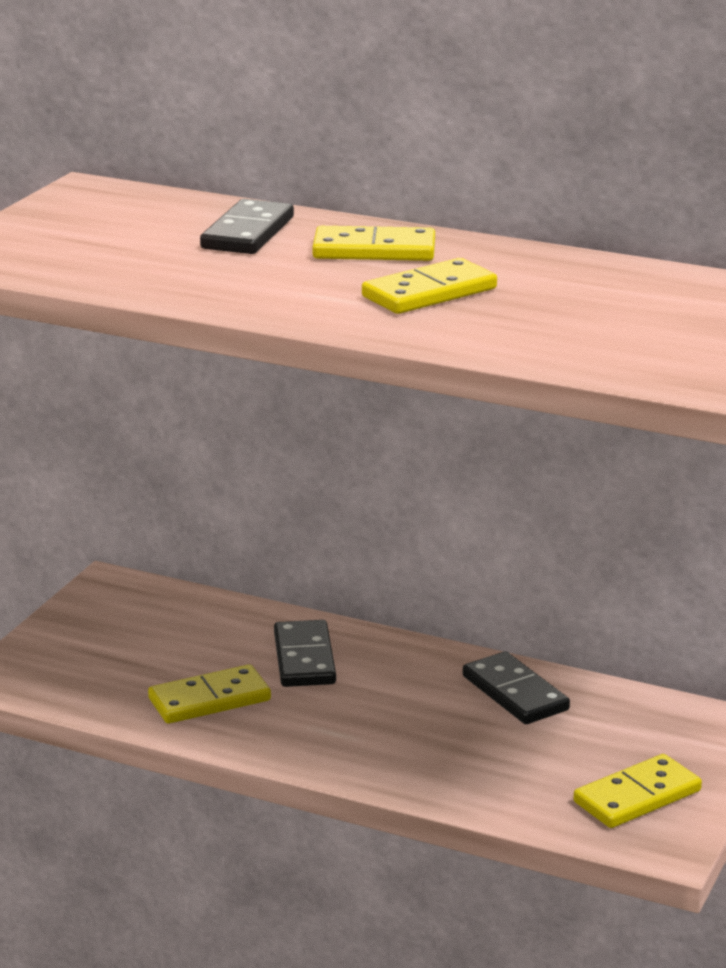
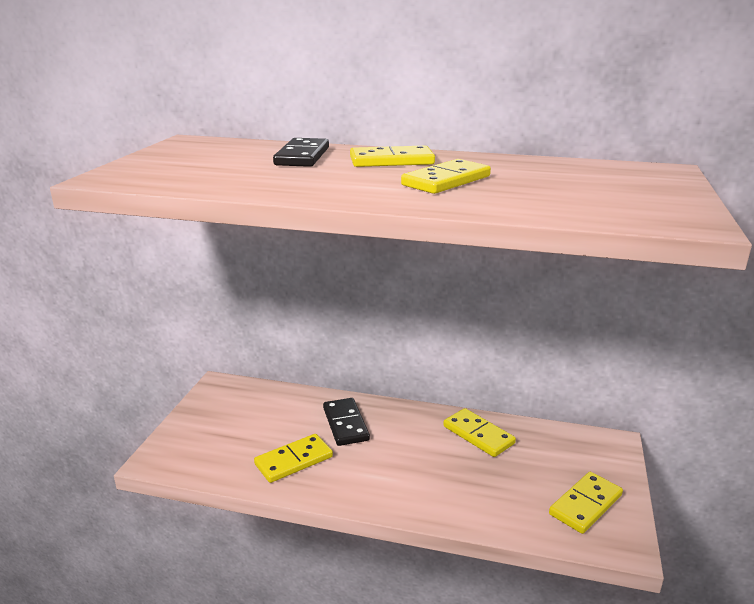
camera: 10 degrees left, 0 degrees up
black domino [463,651,570,724] -> yellow domino [443,408,516,457]

